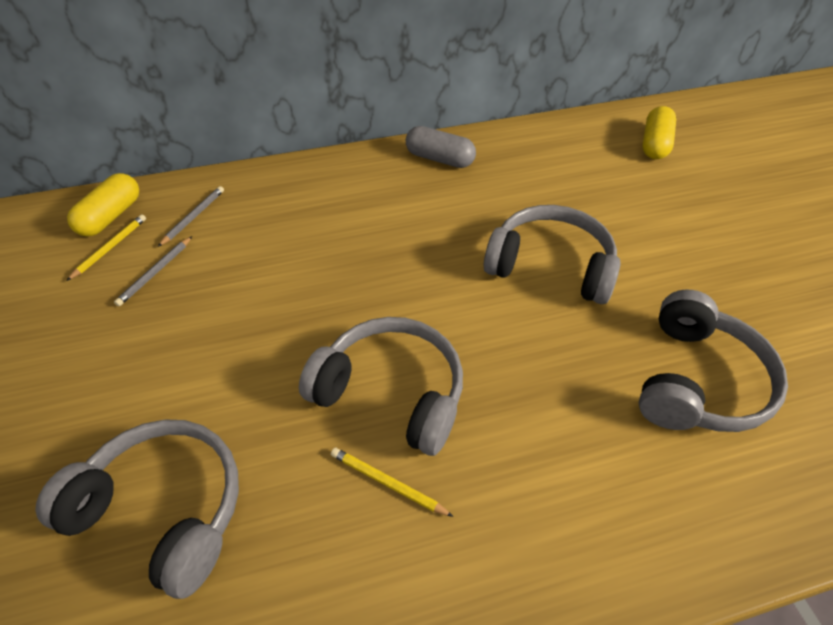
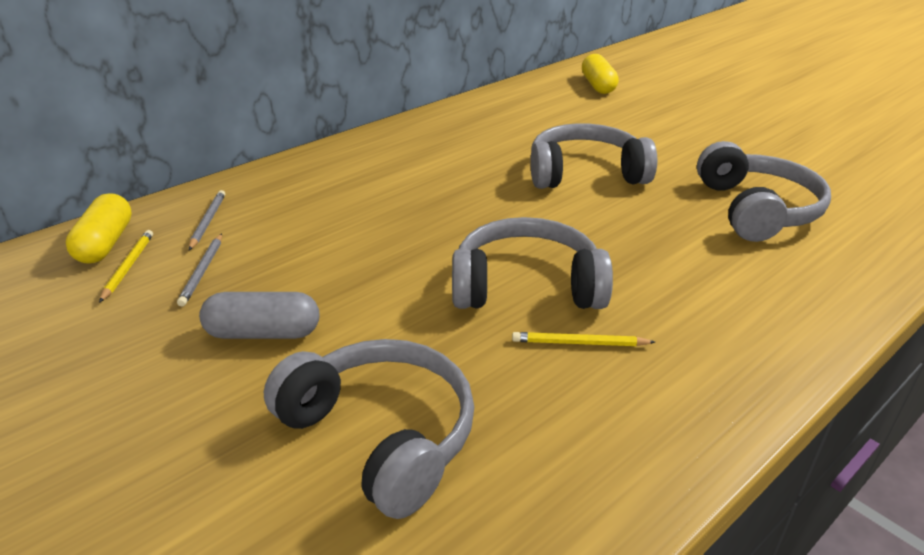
camera: 25 degrees left, 15 degrees down
grey headphones [35,420,239,599] -> grey headphones turned 45 degrees clockwise [264,339,474,519]
grey capsule [406,126,476,168] -> grey capsule moved to [199,292,319,339]

